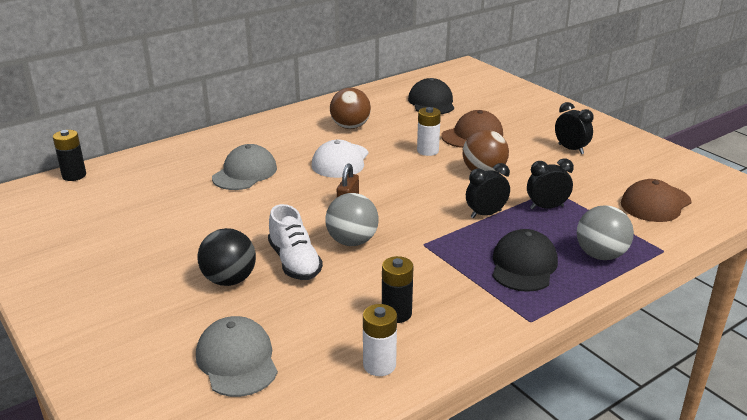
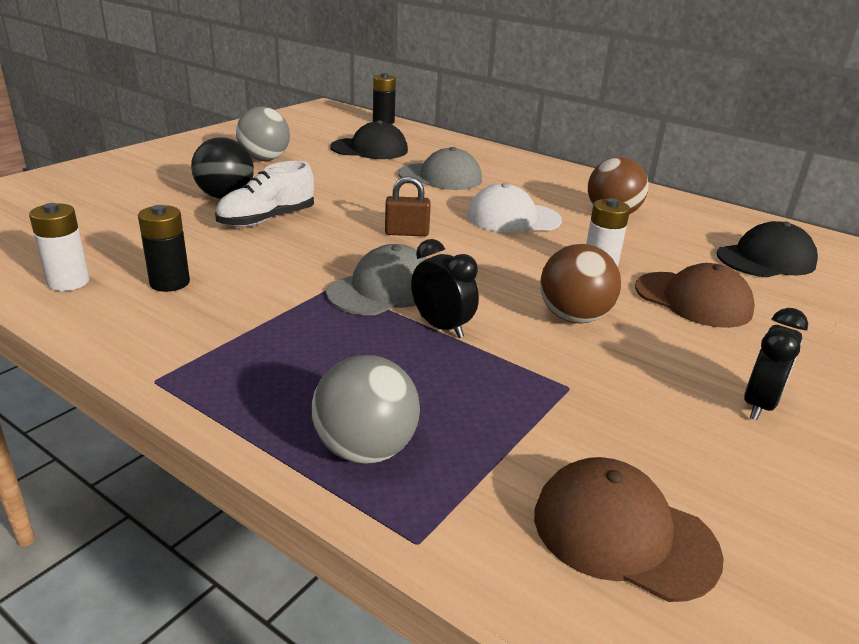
camera: 70 degrees right, 0 degrees up
grey cap [196,316,278,397] -> grey cap moved to [326,244,427,315]
grey ball [325,193,379,246] -> grey ball moved to [236,107,290,161]
black cap [492,229,558,292] -> black cap moved to [330,120,408,159]
black clock [527,158,574,210] -> none

